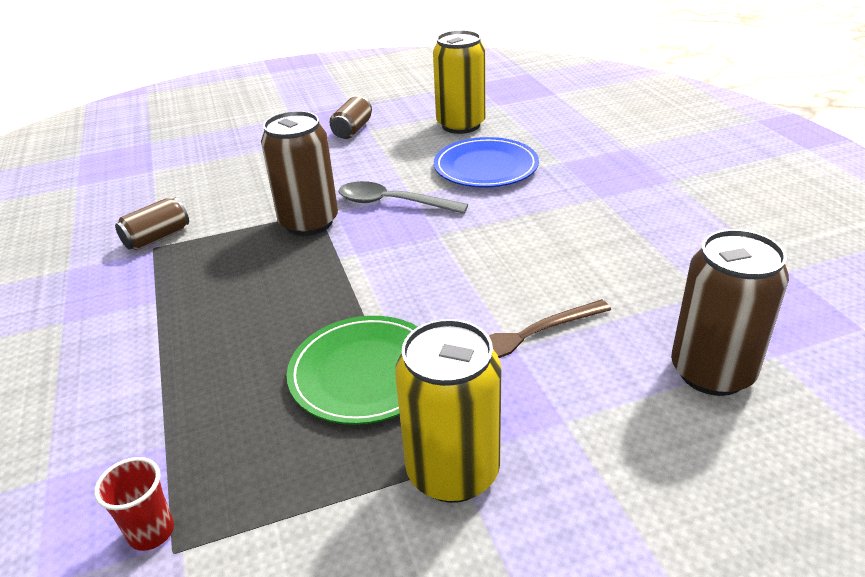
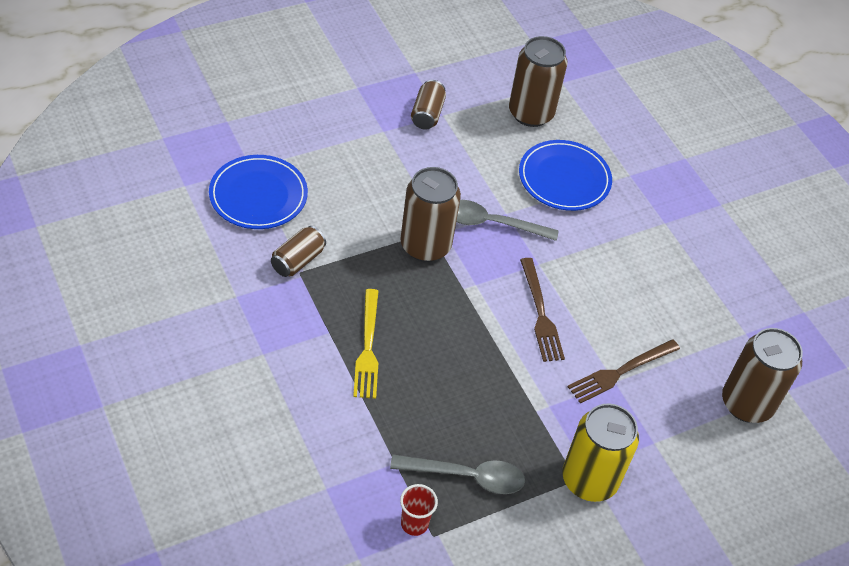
camera: 15 degrees left, 15 degrees up
green plate [287,316,418,425] -> none
yellow can [433,30,486,134] -> brown can [509,36,568,127]
none -> blue plate [209,155,308,229]
none -> yellow fork [353,289,378,399]
none -> grey spoon [390,455,525,494]
none -> brown fork [520,258,565,362]

